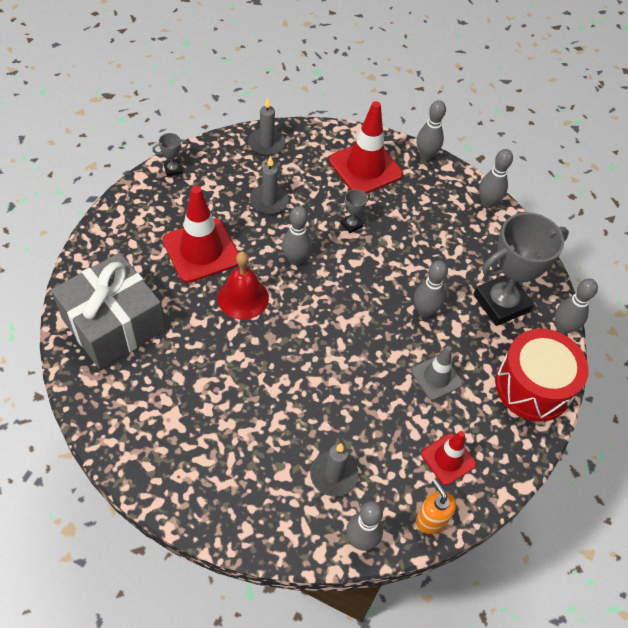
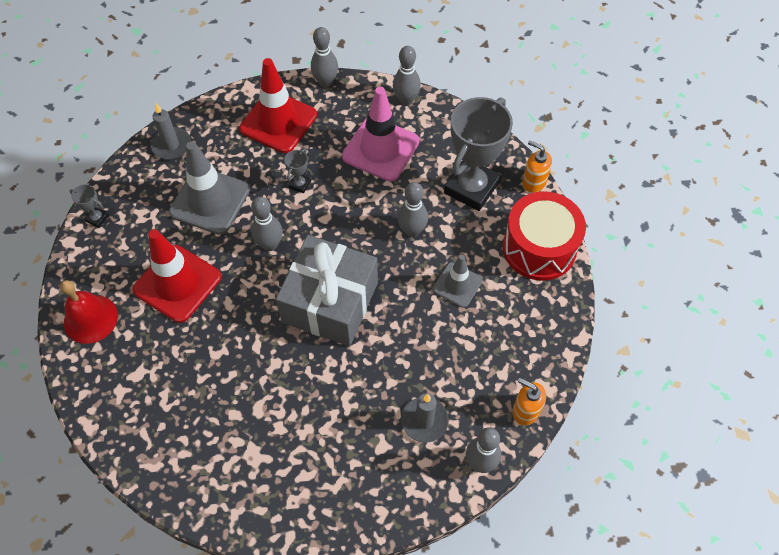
camera: 25 degrees left, 5 degrees up
grey gift [51,253,165,369] -> grey gift moved to [276,235,378,346]
grey trophy [152,133,188,177] -> grey trophy turned 75 degrees clockwise [70,184,109,228]
red bell [218,251,269,320] -> red bell moved to [60,280,118,344]
grey candle [250,156,289,214] -> grey traffic cone [169,141,250,234]
red traffic cone [421,431,476,485] -> none
grey bowling pin [555,278,598,334] -> orange soap dispenser [522,141,552,193]
none -> pink traffic cone [342,87,420,181]

